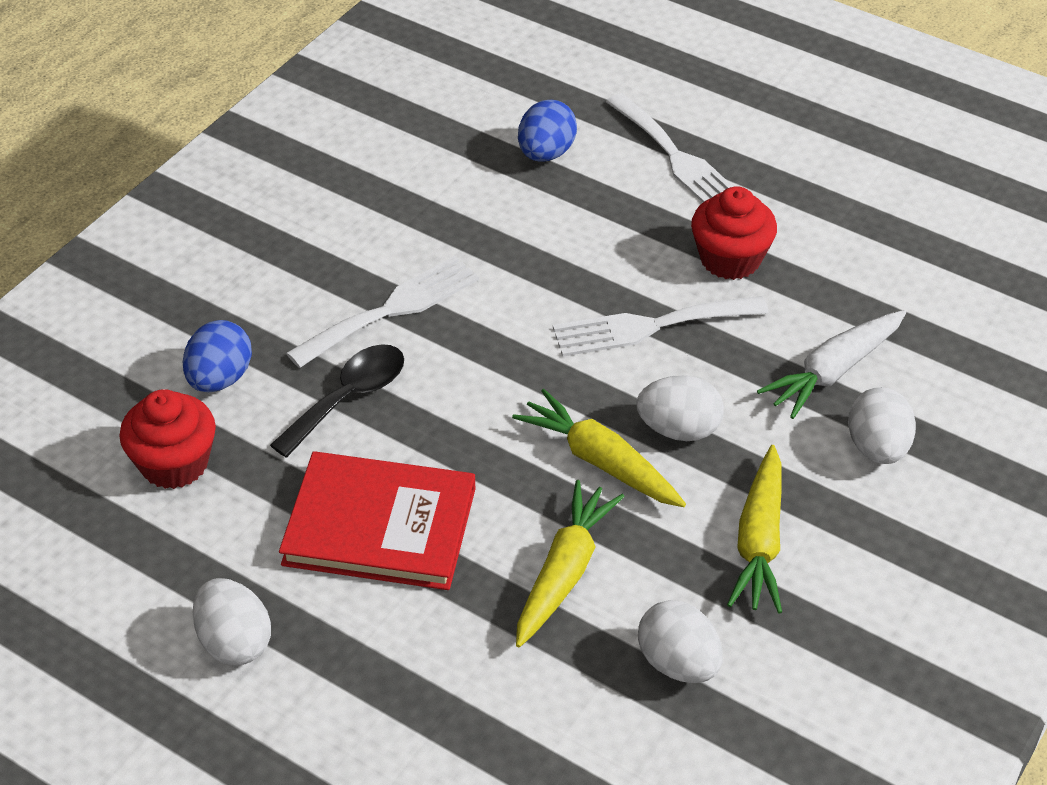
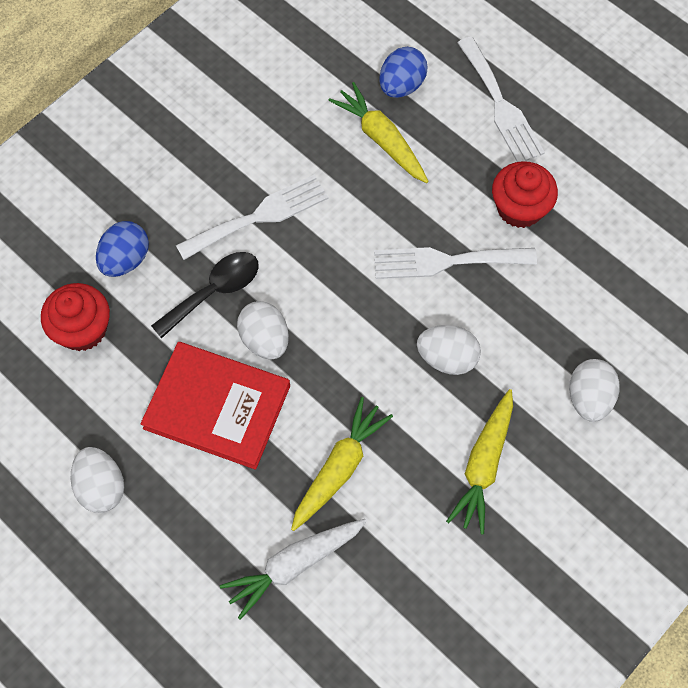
camera: 10 degrees right, 20 degrees up
yellow carrot [512,389,686,507] -> yellow carrot moved to [328,82,429,183]
white egg [638,600,723,683] -> white egg moved to [237,301,289,360]
white carrot [757,310,906,419] -> white carrot moved to [220,519,367,620]

